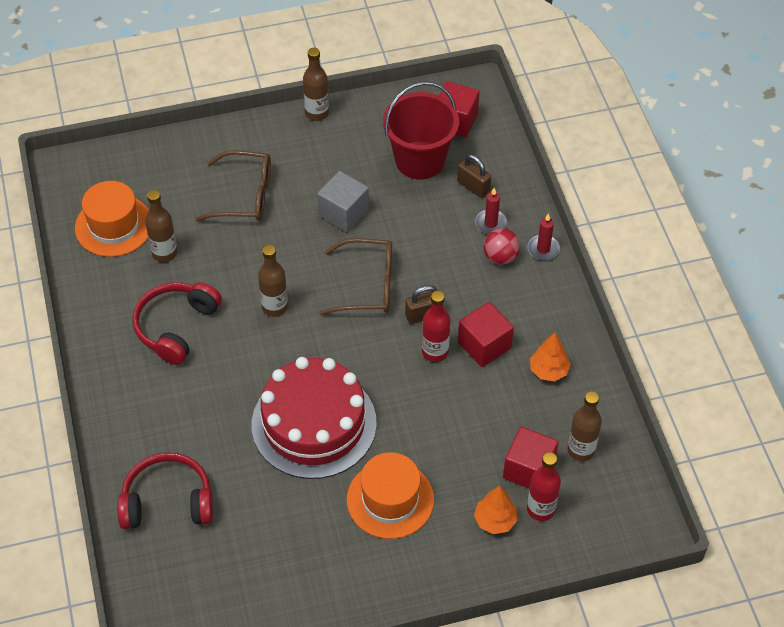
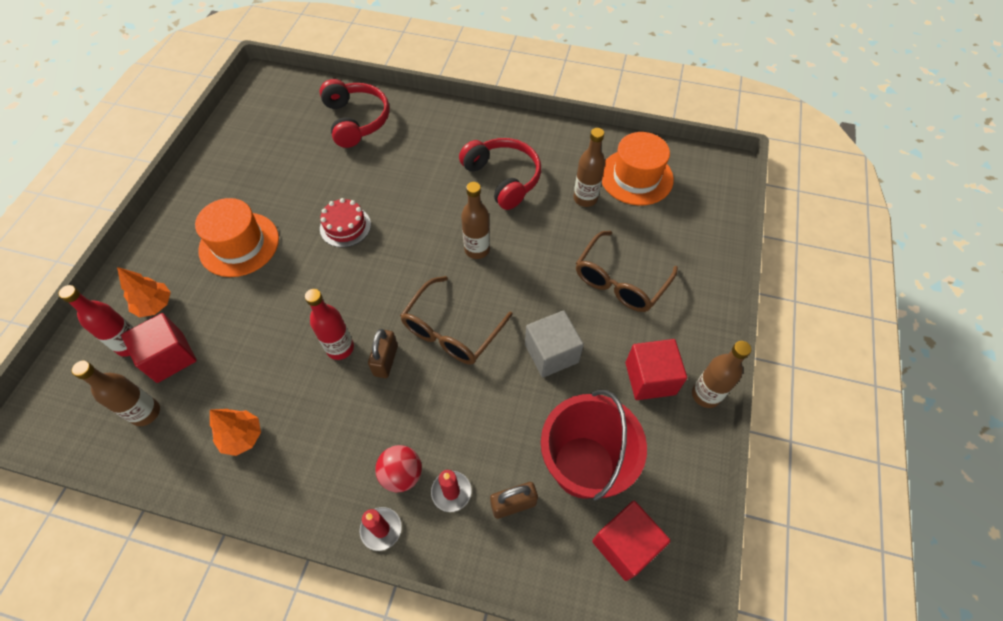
camera: 120 degrees right, 5 degrees up
red headphones [117,452,213,529] -> red headphones turned 45 degrees counterclockwise [320,79,390,148]
red cake [252,357,377,479] -> red cake [320,198,371,247], size x0.45
red cube [458,302,514,367] -> red cube moved to [625,339,687,400]

